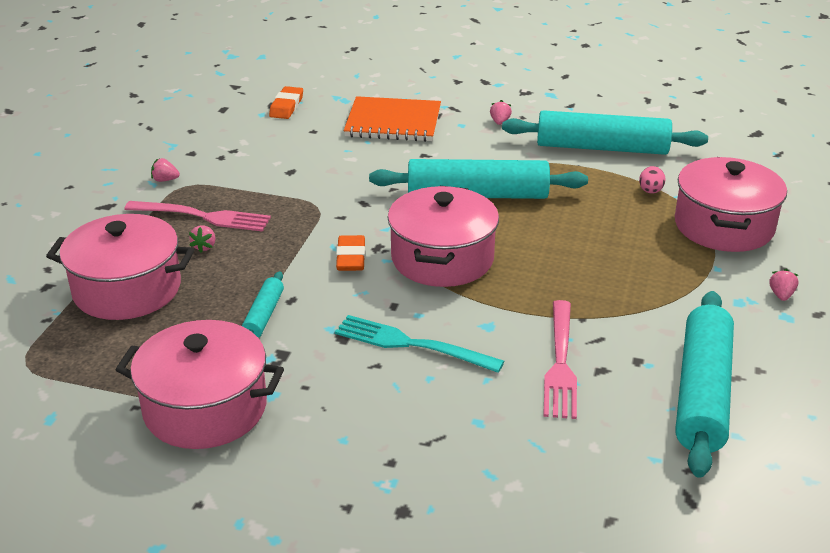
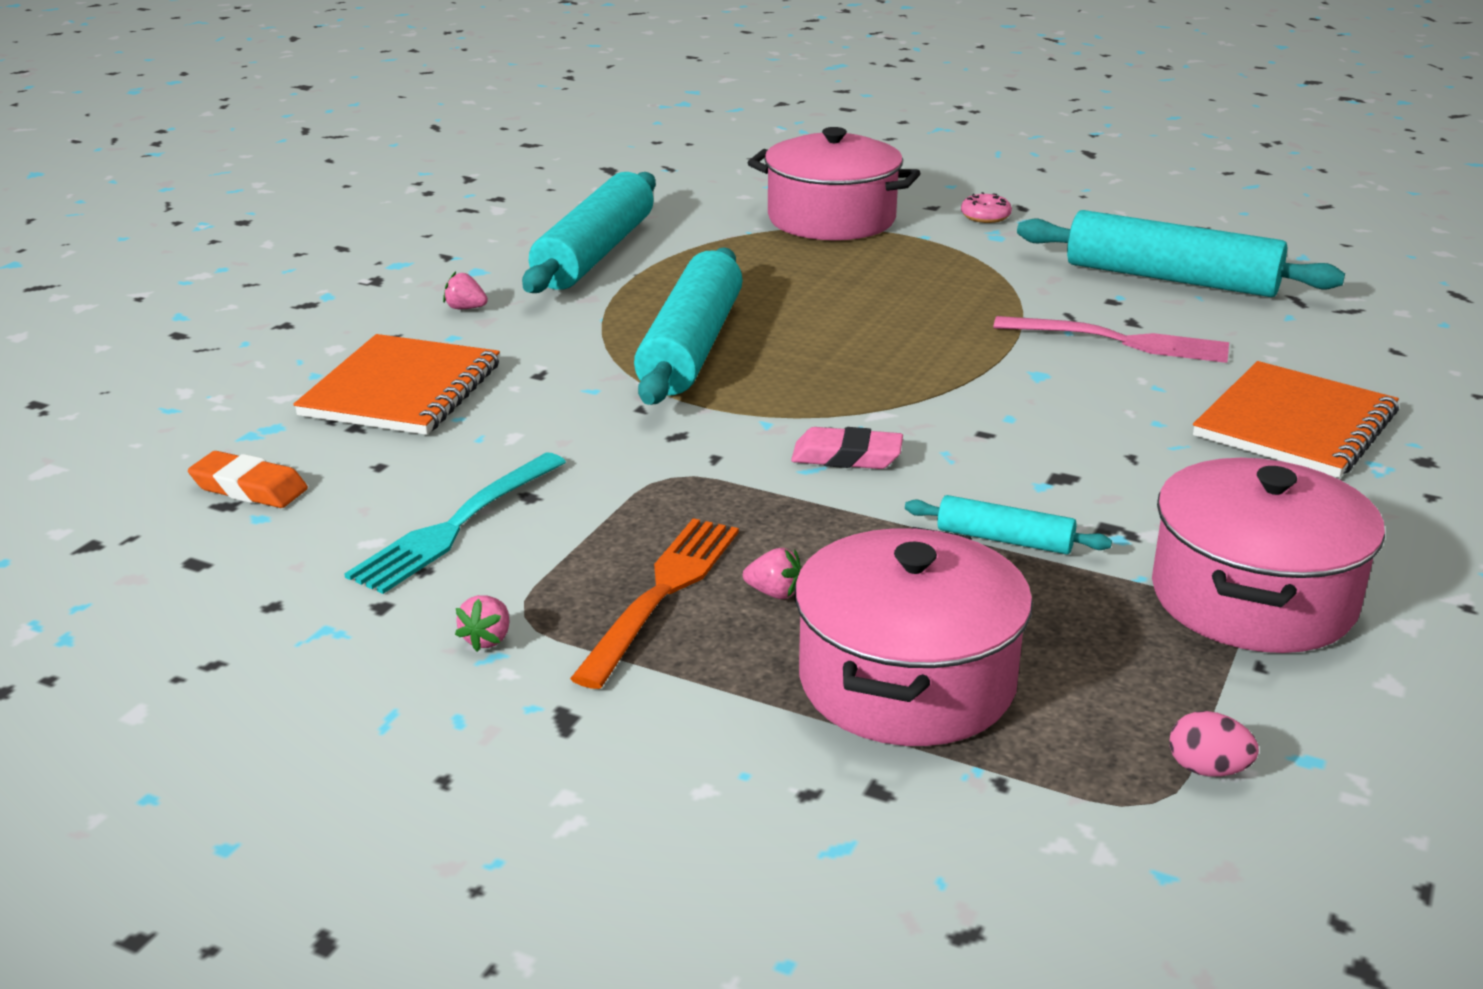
camera: 80 degrees left, 5 degrees down
pink fork [124,201,271,232] -> orange fork [570,518,739,689]
turquoise fork [335,315,504,373] -> turquoise fork moved to [344,453,566,594]
orange eraser [336,235,365,271] -> pink eraser [791,427,903,469]
pink pot [387,186,499,287] -> none
pink egg [639,166,666,194] -> pink egg moved to [1169,711,1259,777]
pink strawberry [769,269,798,301] -> pink donut [961,192,1012,223]
none -> orange notebook [1193,361,1399,478]

